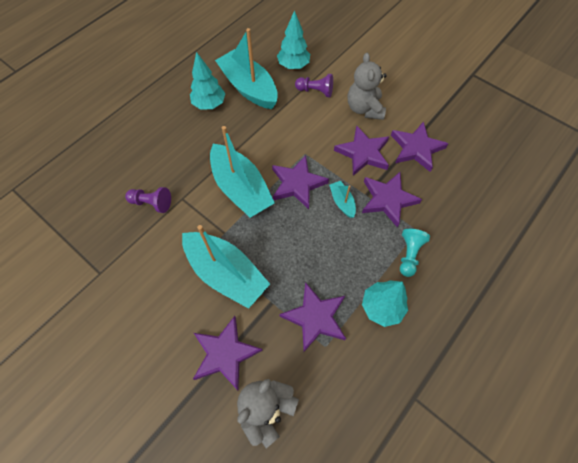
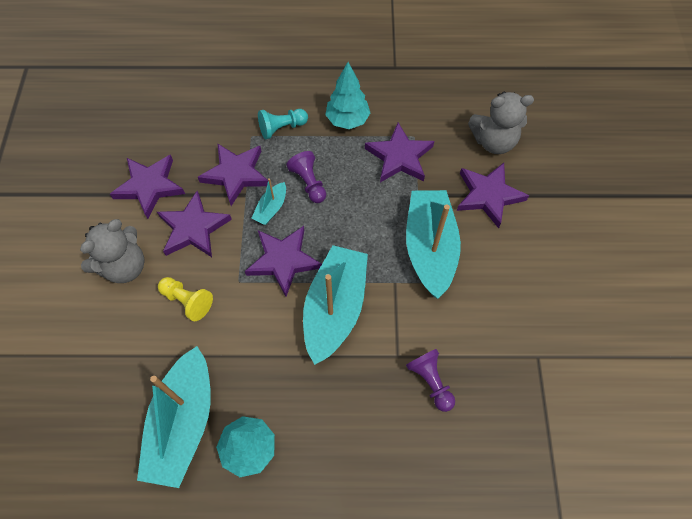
camera: 130 degrees left, 0 degrees up
turquoise tree [277,10,310,69] -> none
purple pawn [295,74,333,97] -> purple pawn moved to [286,151,326,203]
none -> yellow pawn [158,277,213,321]

